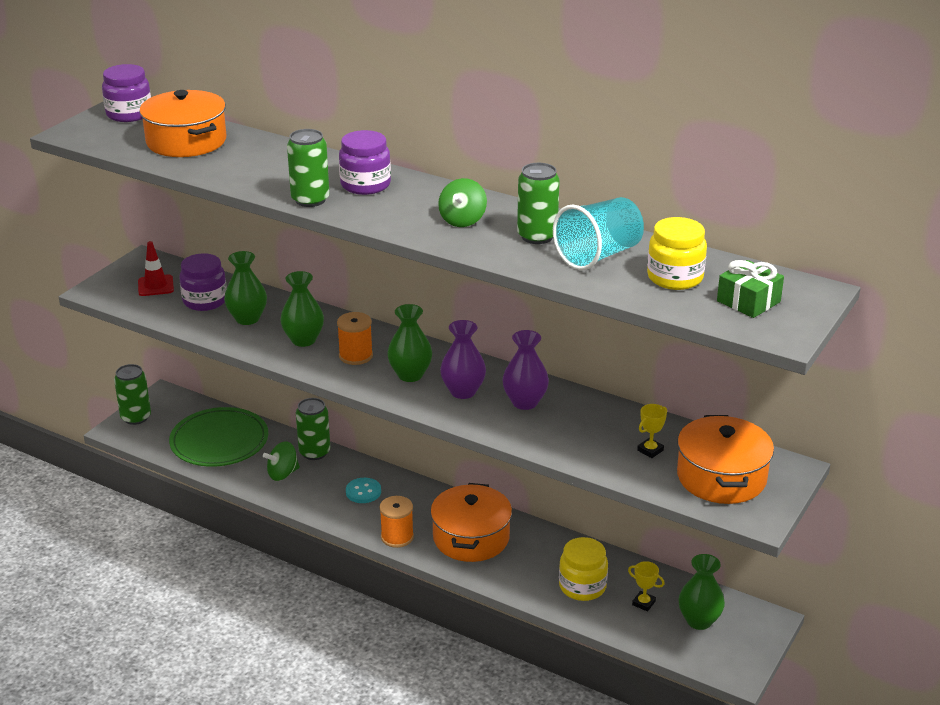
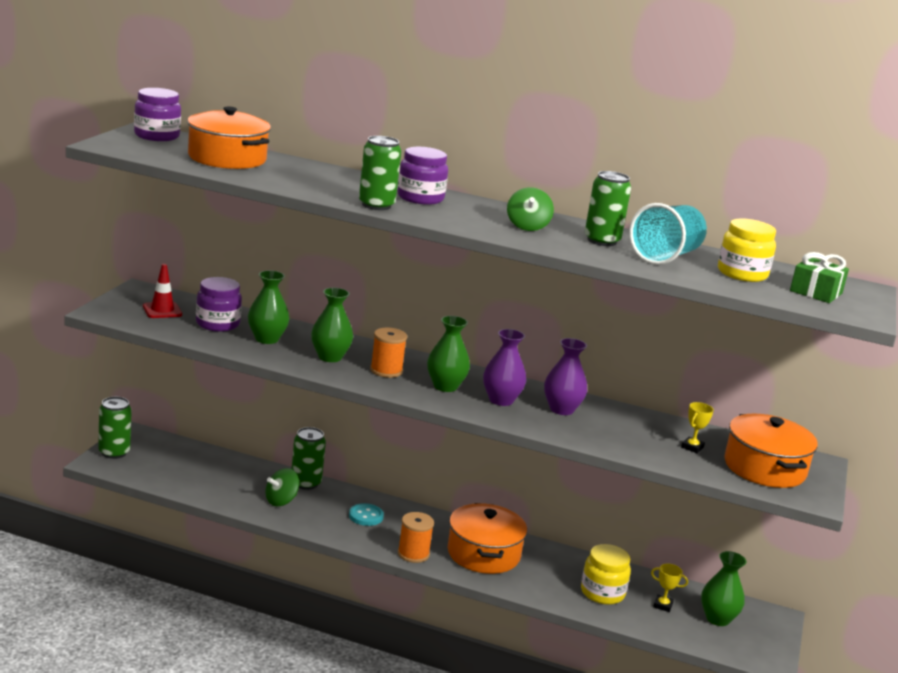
camera: 15 degrees left, 10 degrees down
green plate [169,407,268,467] -> none

